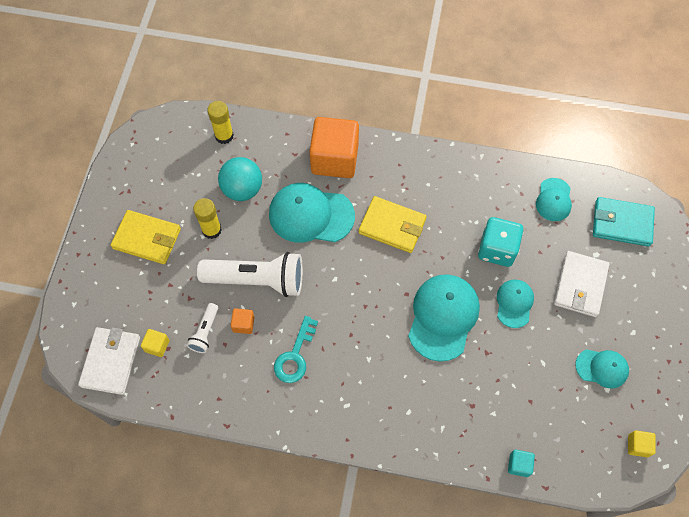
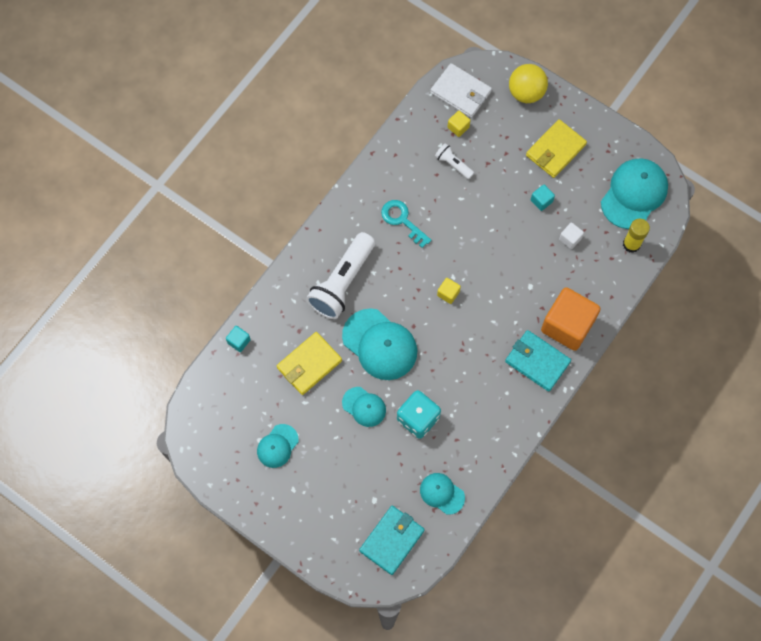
camera: 115 degrees right, 5 degrees up
yellow glue stick [193,198,222,239] -> turquoise cube [531,184,555,211]
white flashlight [197,252,303,297] -> white flashlight moved to [306,232,375,319]
turquoise ball [218,157,262,201] -> white cube [559,223,584,249]
orange cube [230,308,255,334] -> none
turquoise cap [269,183,355,243] -> turquoise cap moved to [601,158,668,229]
yellow wallet [359,196,427,253] -> yellow wallet moved to [277,332,342,395]
white wallet [554,251,610,317] -> none
yellow cube [628,431,656,457] -> yellow cube moved to [437,278,461,304]
none -> turquoise wallet [505,330,571,392]
none -> yellow ball [509,64,548,103]

